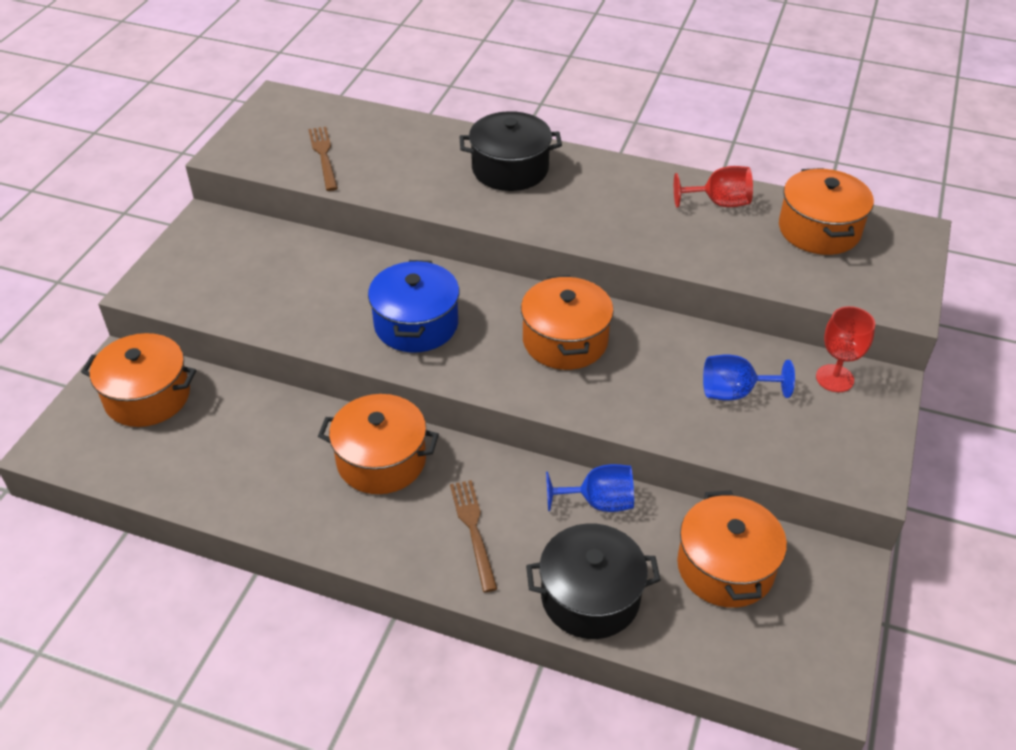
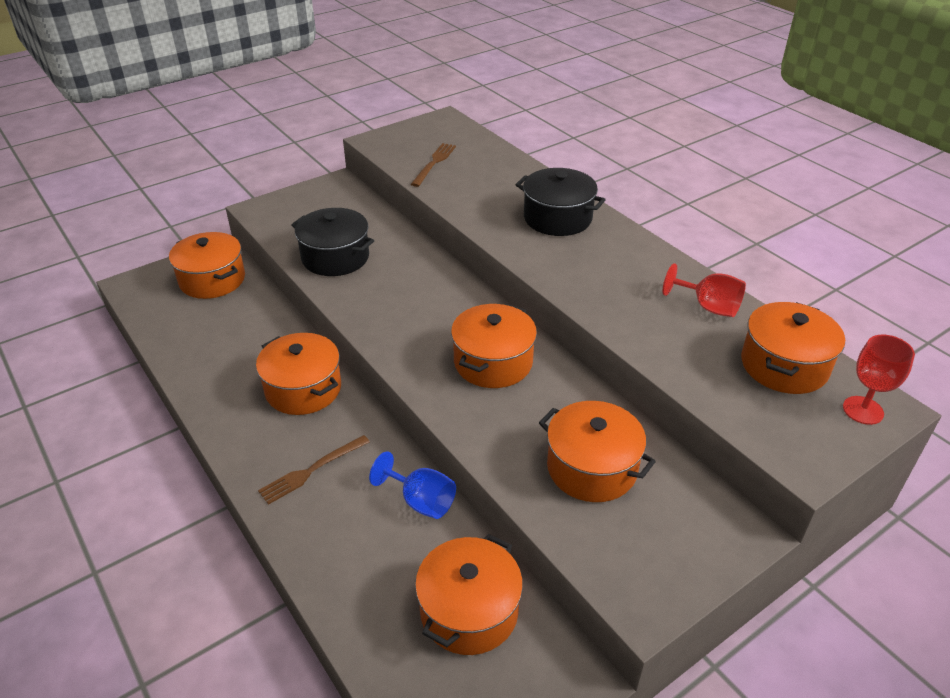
camera: 35 degrees right, 5 degrees down
blue pot [368,260,459,353] -> none
brown fork [450,480,497,592] -> brown fork turned 150 degrees counterclockwise [258,435,370,505]
black pot [526,523,661,639] -> black pot moved to [291,208,374,276]
blue goblet [703,355,795,401] -> orange pot [539,401,656,502]
red goblet [816,306,875,392] -> red goblet moved to [843,335,915,425]

